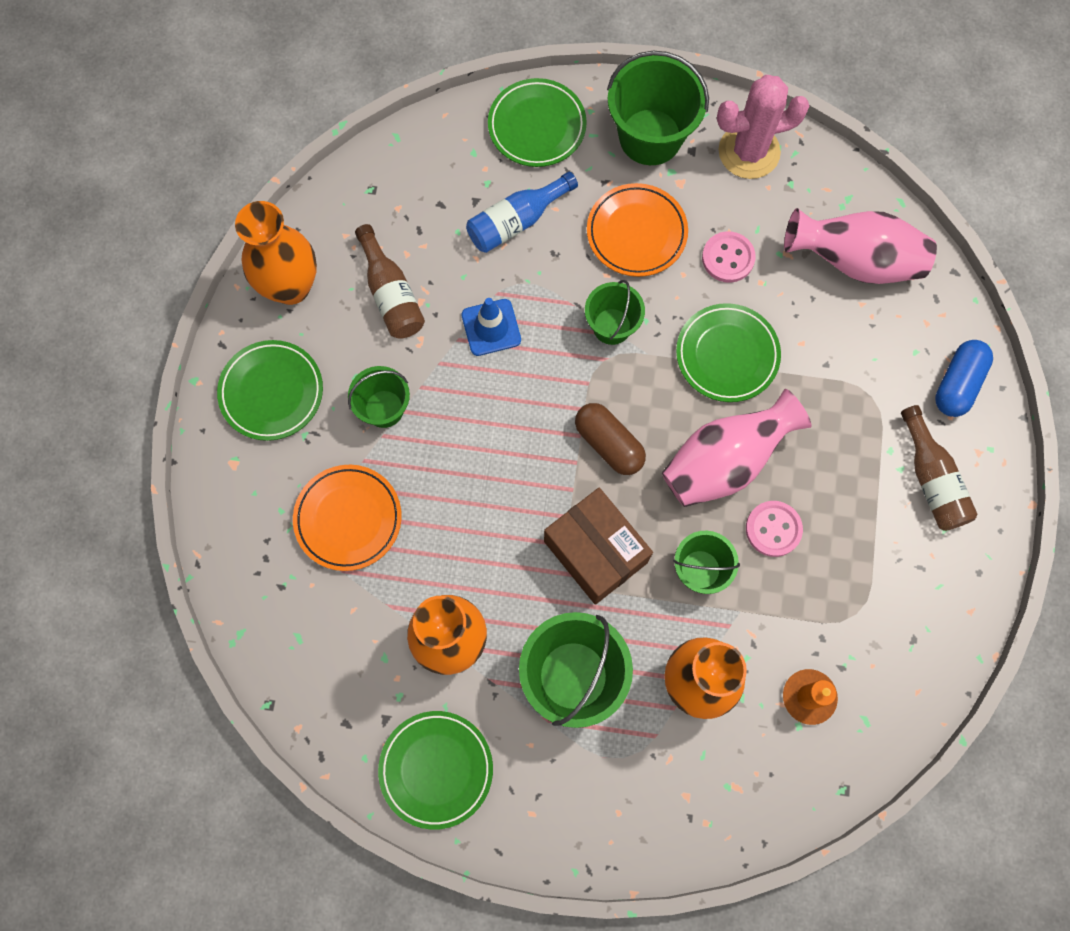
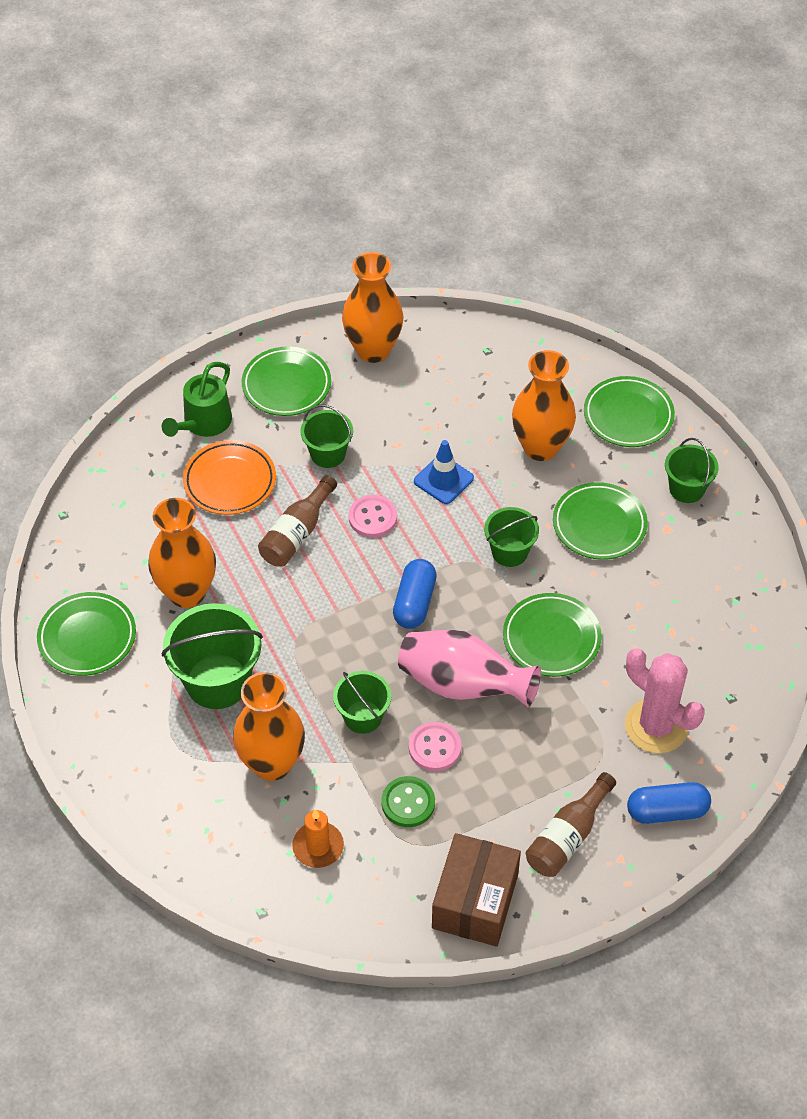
camera: 55 degrees right, 20 degrees down
brown bottle [355,224,425,339] -> brown bottle moved to [258,475,337,567]
blue bottle [466,171,578,253] -> orange vase [512,350,576,461]
brown box [544,488,653,605] -> brown box moved to [432,833,521,946]
brown capsule [575,403,646,475] -> blue capsule [393,559,437,629]
orange plate [587,183,688,277] -> green plate [553,482,648,560]
green bucket [607,51,709,165] -> green bucket [665,438,719,503], size x0.59
pink button [702,231,756,283] -> pink button moved to [349,495,397,538]
pink cactus [717,75,809,179] -> pink cactus moved to [625,648,705,753]
pink vase [784,208,937,284] -> none
none -> green watering can [162,362,232,437]
none -> green button [381,776,435,827]

